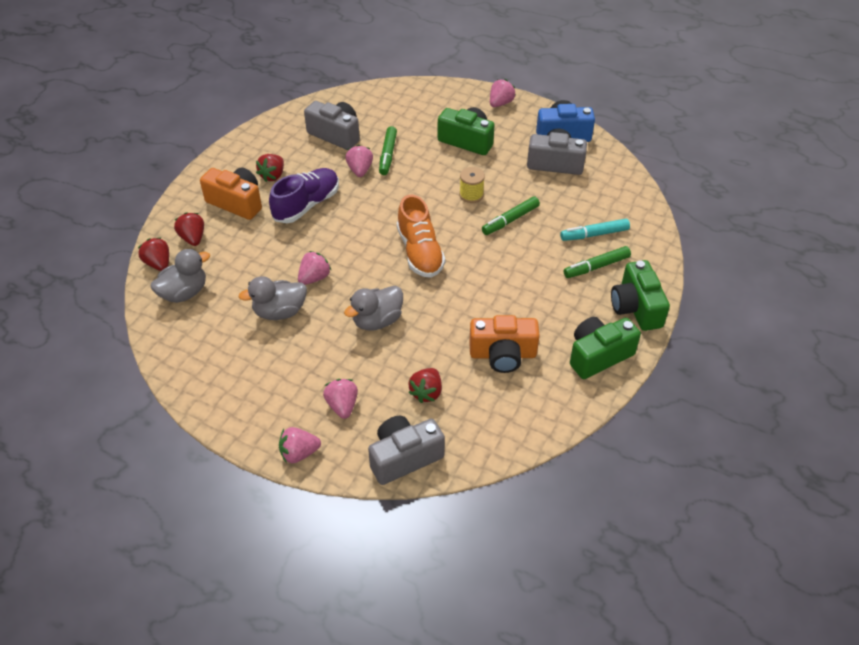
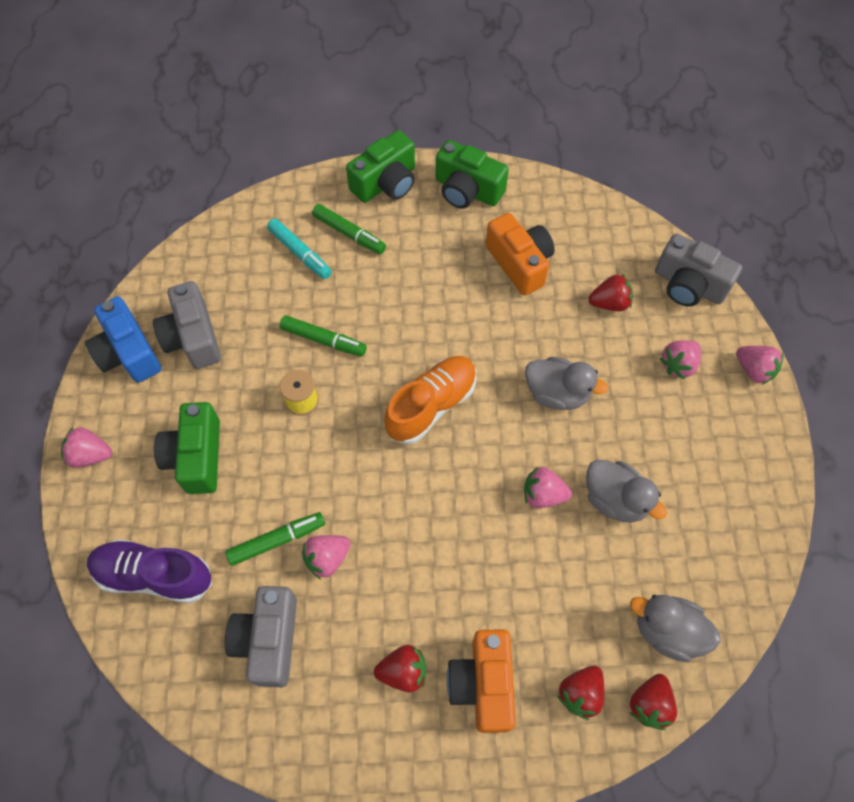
camera: 120 degrees left, 15 degrees up
purple shoe [269,168,339,223] -> purple shoe moved to [87,539,212,603]

